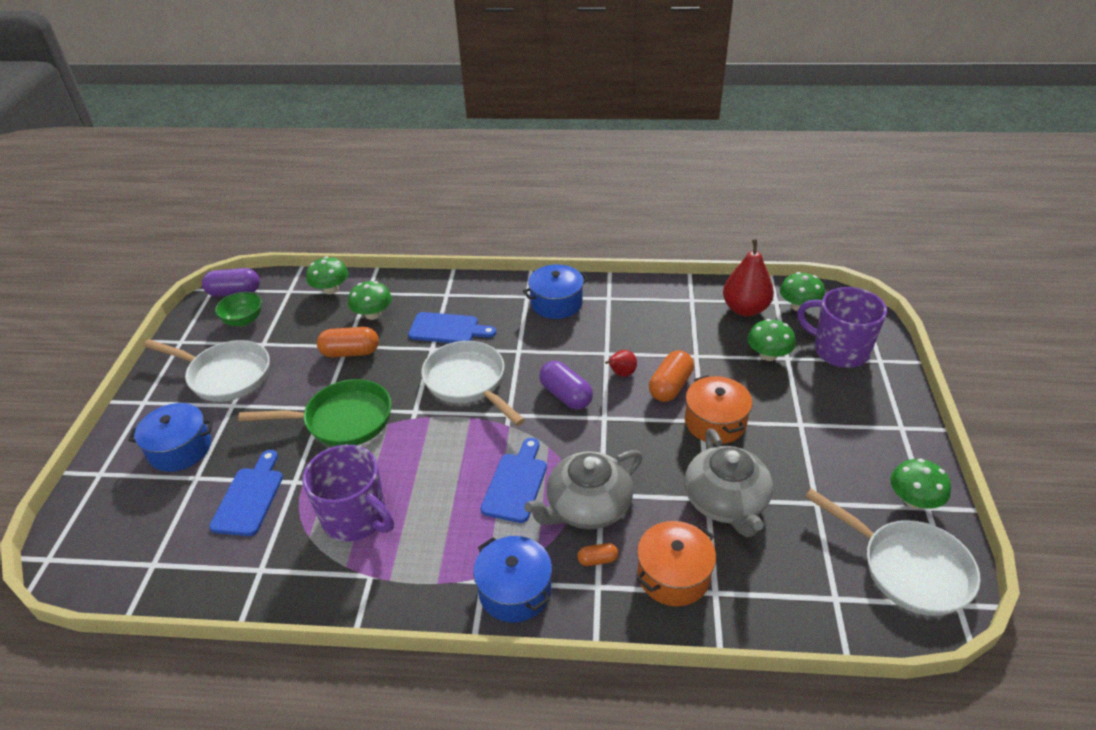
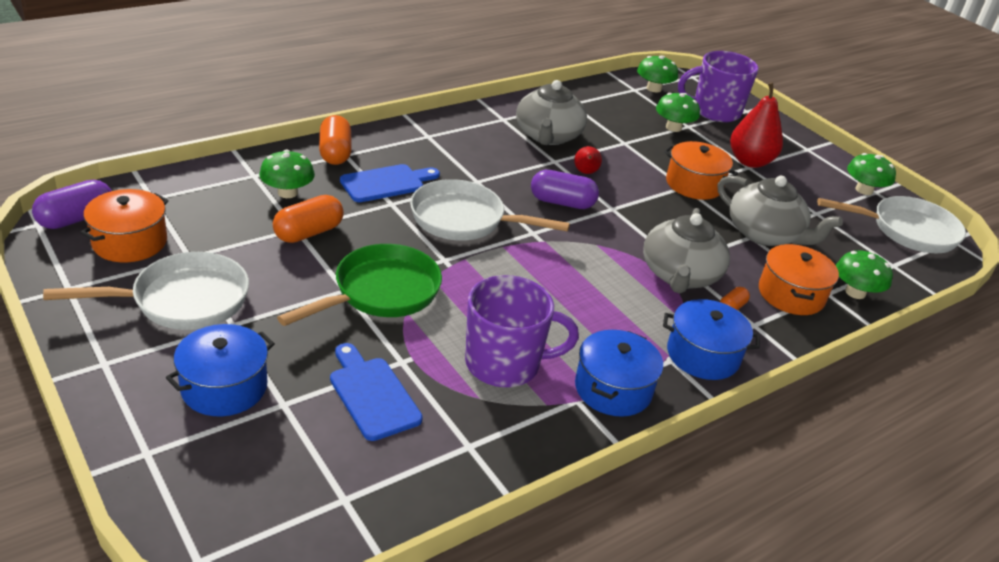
camera: 45 degrees left, 5 degrees down
green bowl [215,292,262,326] -> orange pot [80,189,169,262]
green mushroom [306,257,349,294] -> green mushroom moved to [836,250,893,299]
blue cutting board [481,438,547,523] -> none
blue pot [523,265,589,319] -> blue pot moved to [575,330,663,417]
orange capsule [649,350,694,402] -> orange capsule moved to [319,115,352,165]
red pear [723,239,774,317] -> red pear moved to [730,82,783,168]
none -> grey teapot [516,80,587,145]

